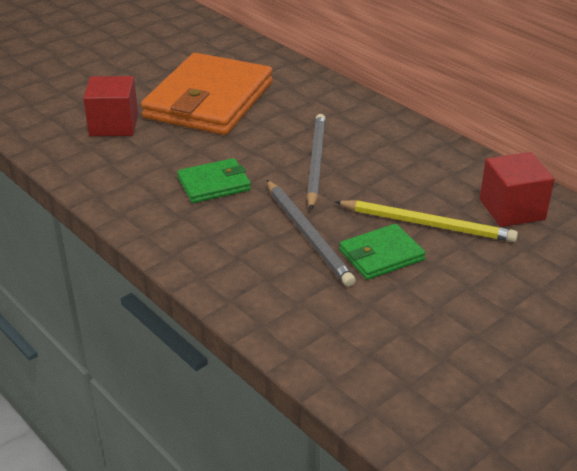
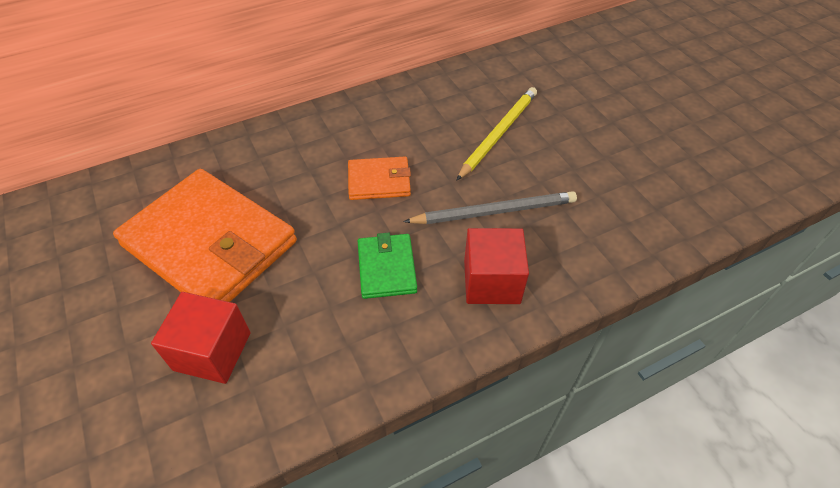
camera: 75 degrees left, 15 degrees up
grey pencil [307,114,326,210] -> orange wallet [348,157,411,200]
green wallet [339,224,426,280] -> none
red cube [480,152,555,227] -> red cube moved to [464,228,529,304]

